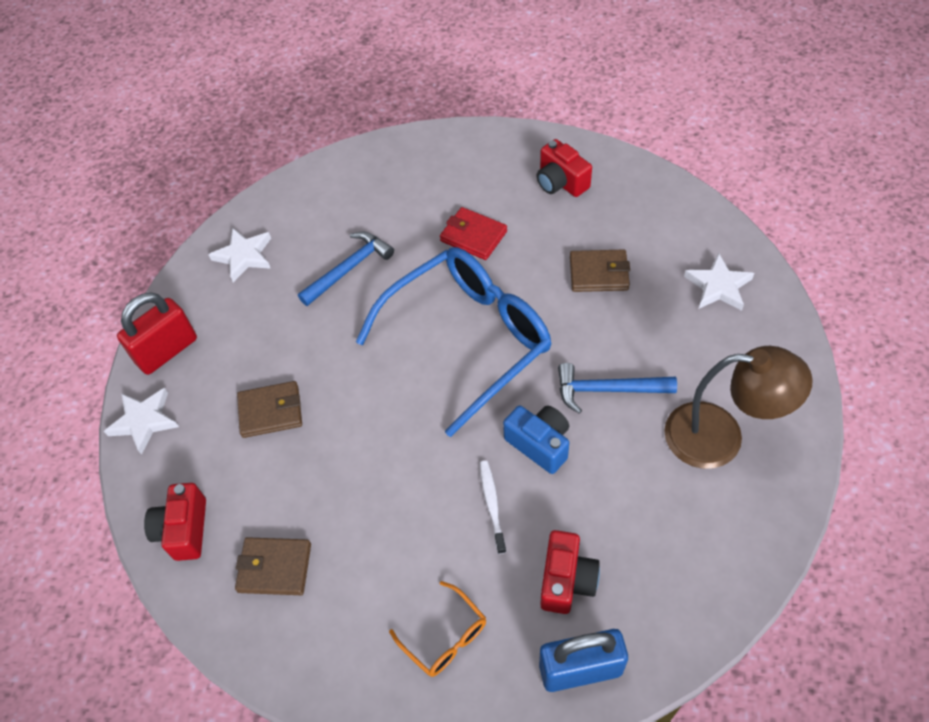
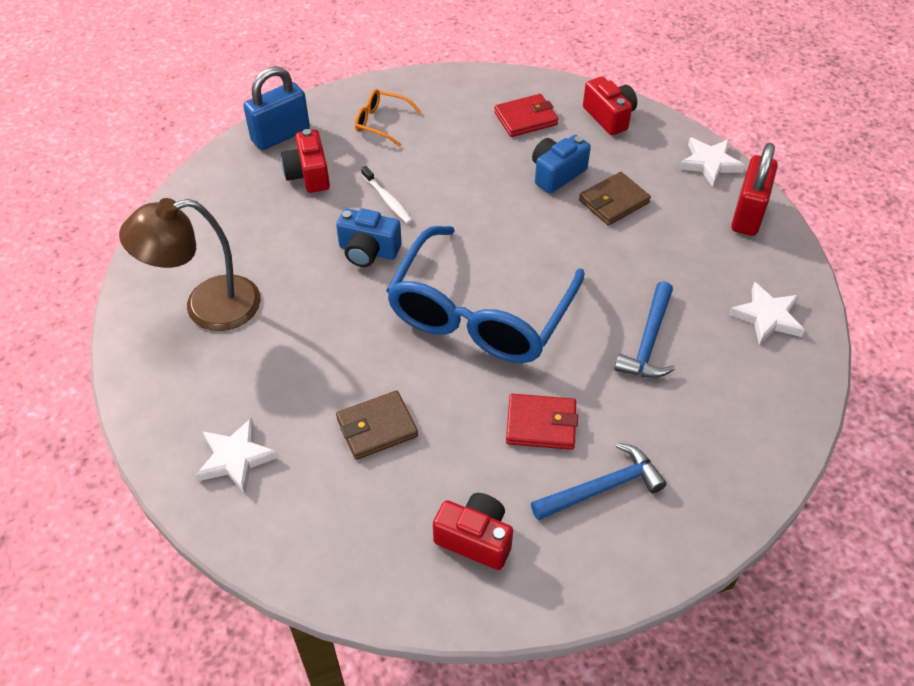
camera: 150 degrees right, 5 degrees down
brown wallet [235,537,311,595] -> red wallet [494,94,558,137]
blue hammer [558,363,677,414] -> blue hammer moved to [531,443,667,520]
none -> blue camera [532,135,591,194]

